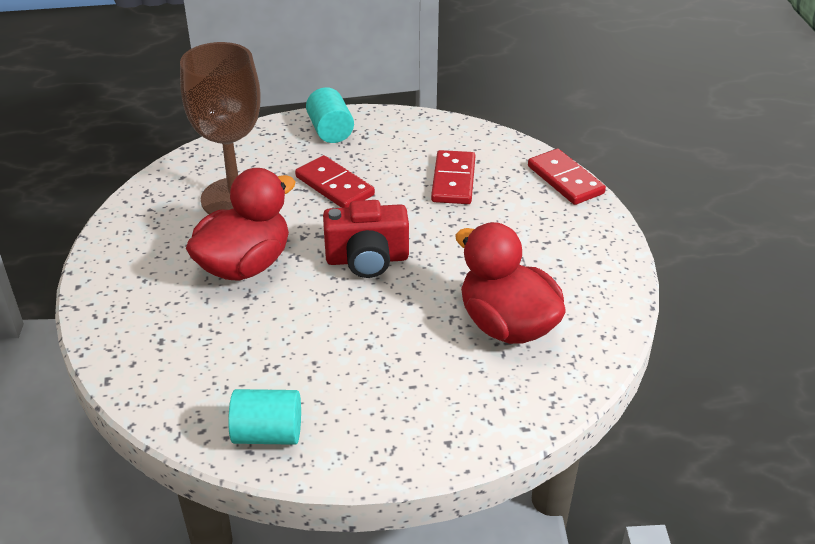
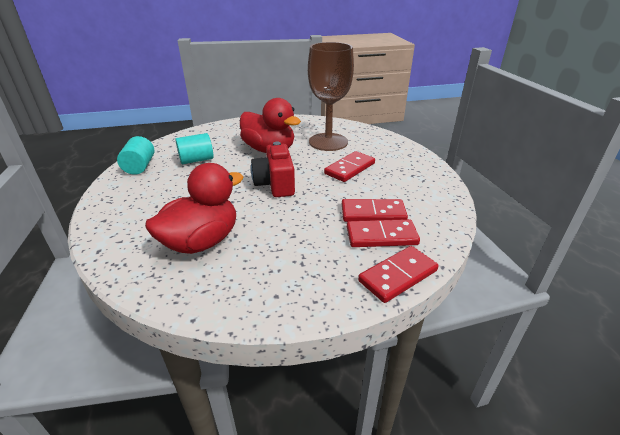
camera: 85 degrees right, 5 degrees down
turquoise cylinder [306,87,354,143] -> turquoise cylinder moved to [175,133,213,164]
none -> red domino [347,219,420,247]

